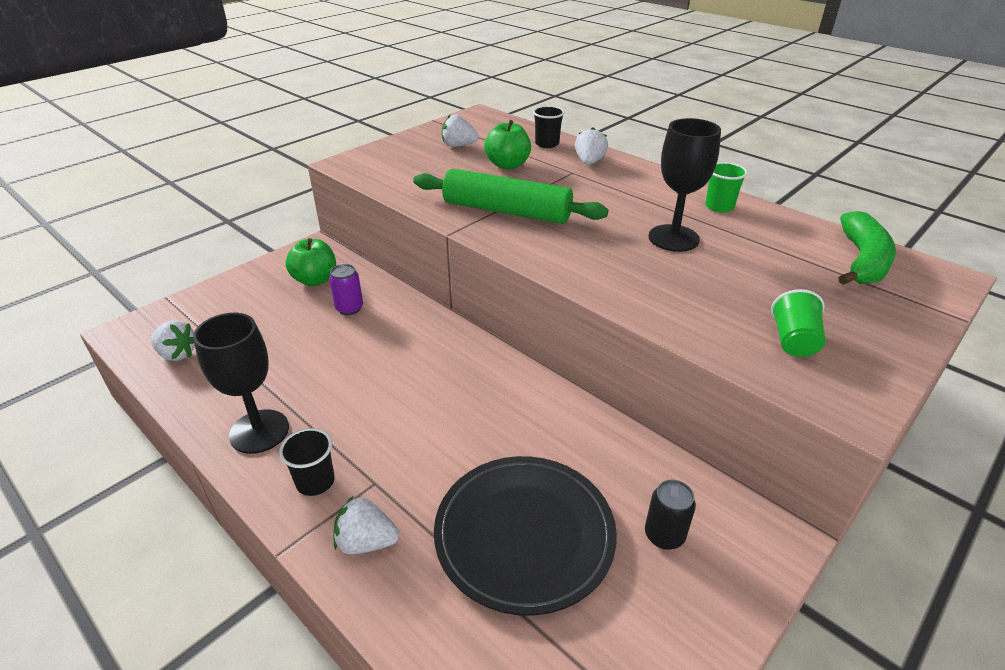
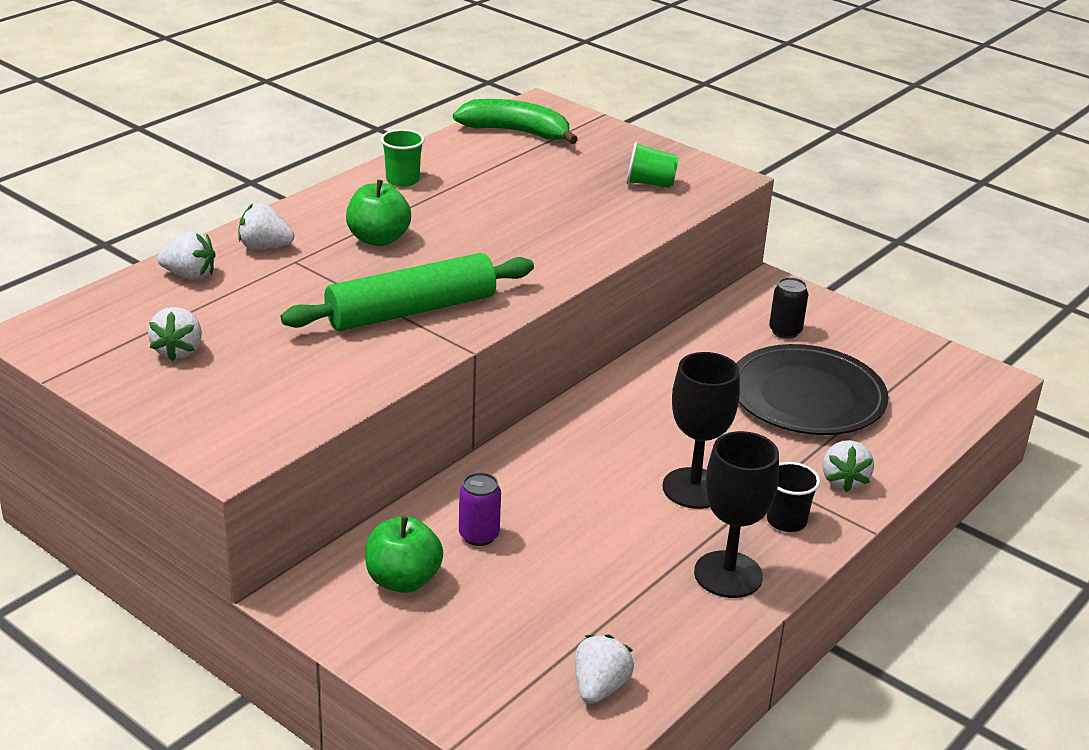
camera: 95 degrees left, 5 degrees down
green rolling pin [413,169,608,224] -> green rolling pin turned 45 degrees clockwise [281,253,534,331]
green apple [484,120,531,170] -> green apple moved to [346,180,411,246]
black cup [533,106,565,148] -> white strawberry [158,231,215,280]
black goblet [648,118,721,252] -> black goblet moved to [662,352,740,509]

